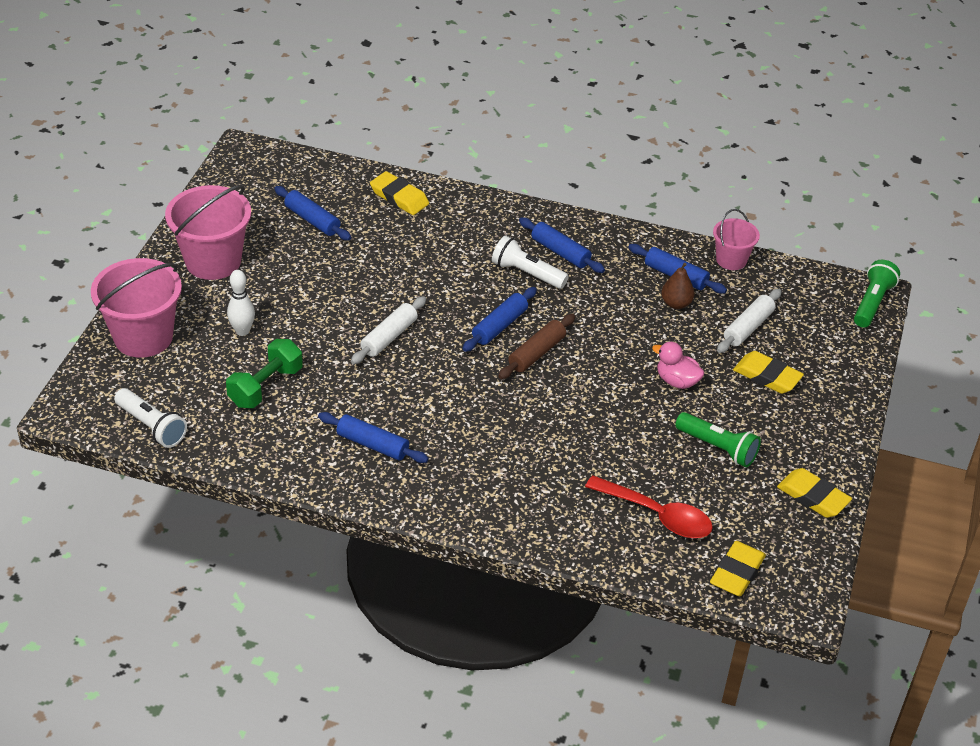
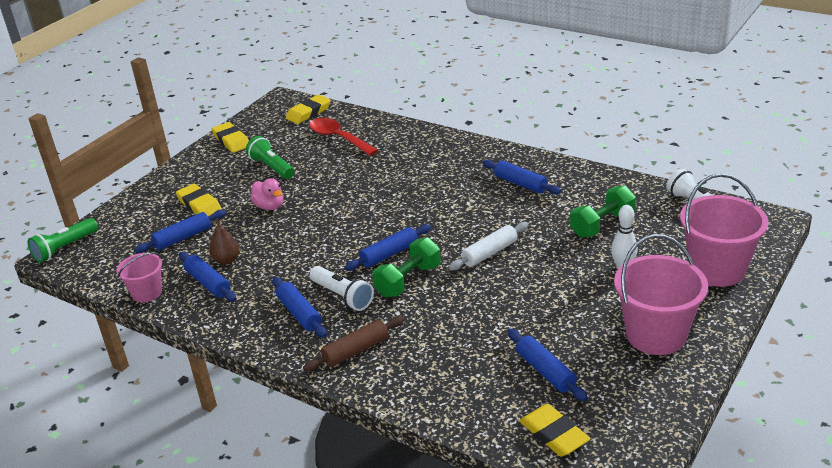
camera: 160 degrees left, 10 degrees down
yellow eraser [370,171,429,215] -> yellow eraser moved to [519,404,591,456]
brown rolling pin [498,314,575,379] -> brown rolling pin moved to [303,316,405,371]
white rolling pin [717,289,781,353] -> blue rolling pin [135,210,226,253]
none -> green dumbbell [372,237,441,297]

